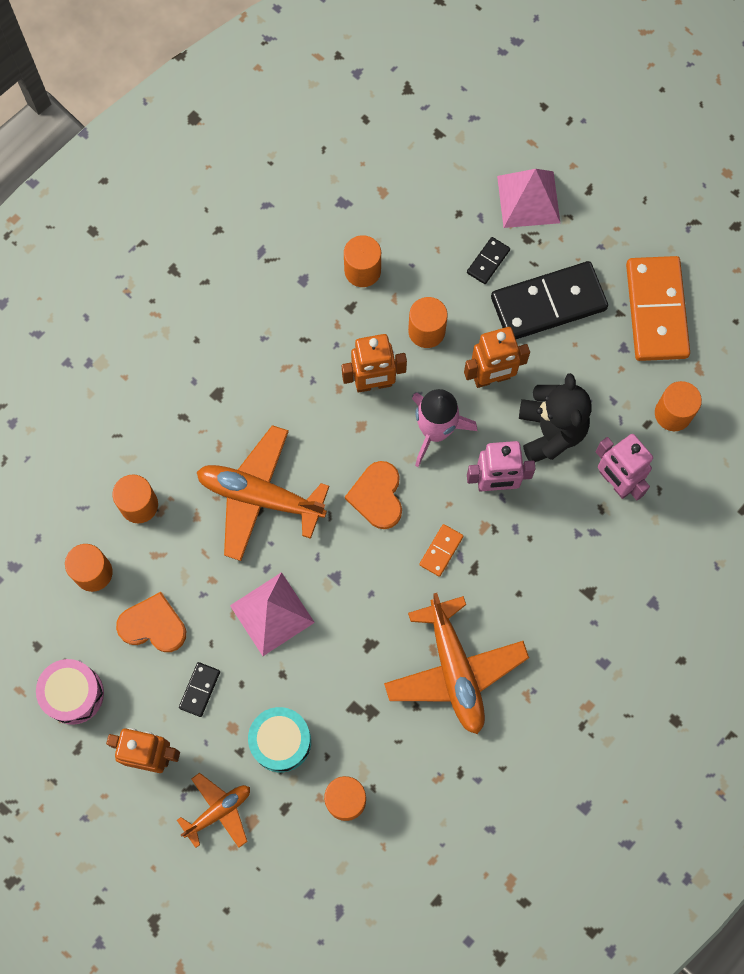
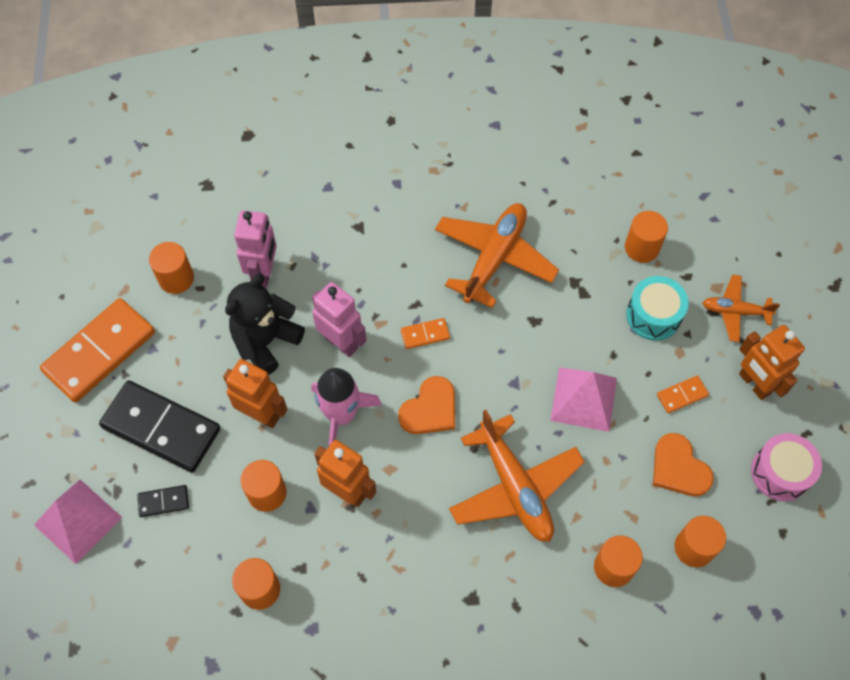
camera: 135 degrees left, 10 degrees down
black domino [179,662,220,717] -> orange domino [657,376,709,413]

